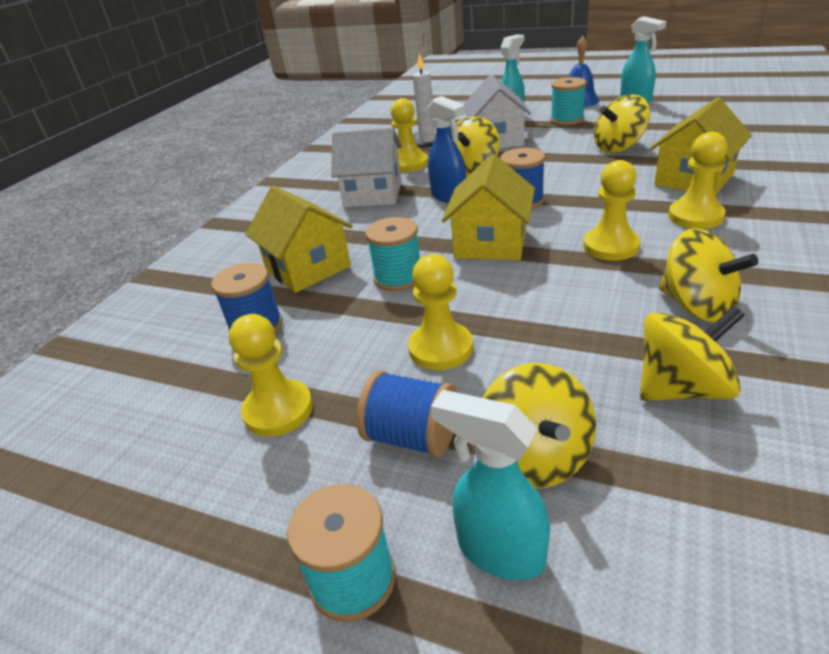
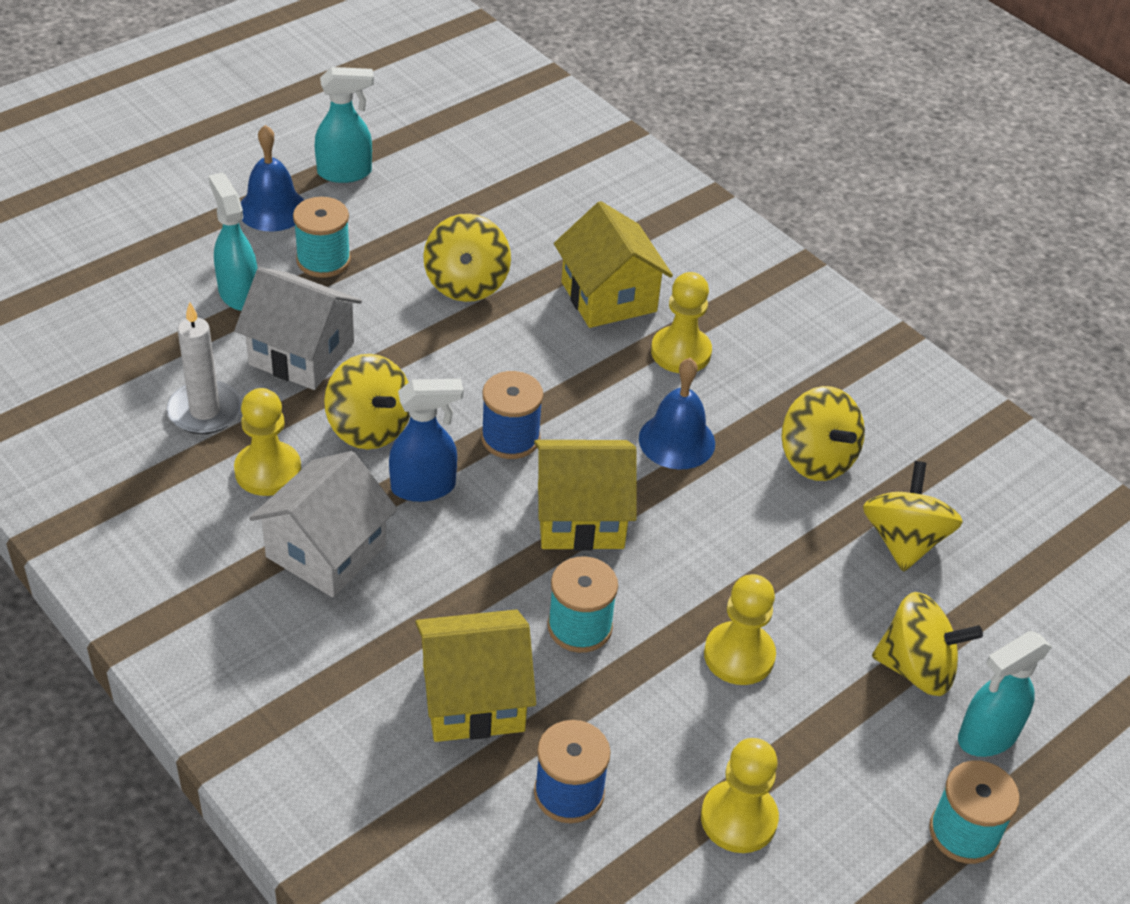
camera: 70 degrees left, 10 degrees up
blue spool [357,371,457,457] -> none
yellow house [442,154,535,260] -> yellow house turned 45 degrees counterclockwise [534,440,636,551]
yellow pawn [583,160,640,261] -> blue bell [639,358,715,469]
yellow spinning top [659,228,758,322] -> yellow spinning top turned 75 degrees clockwise [781,386,865,481]

